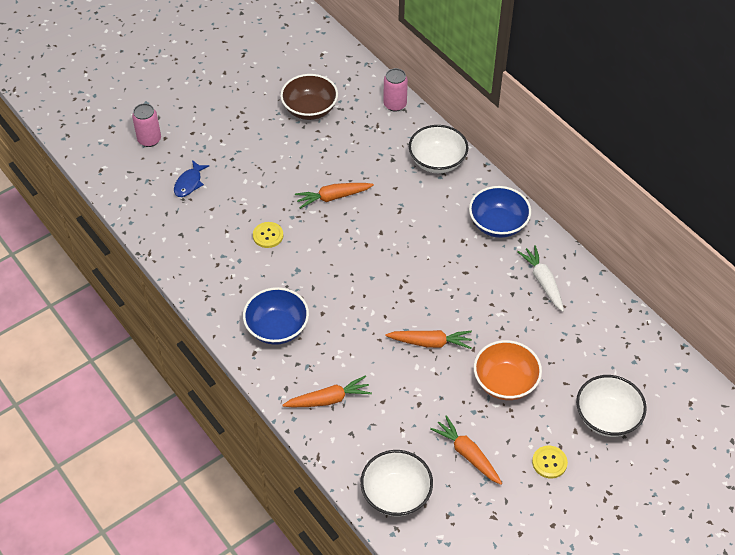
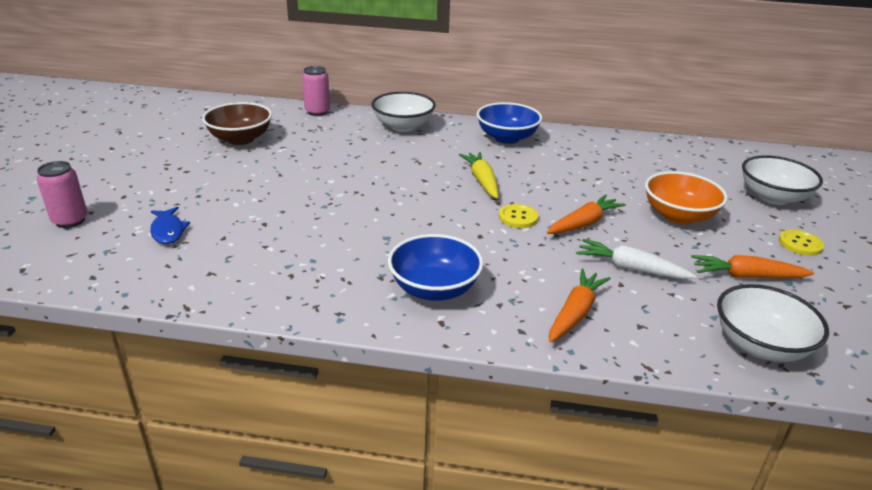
camera: 45 degrees left, 20 degrees down
yellow button [253,222,283,248] -> yellow button moved to [499,204,539,228]
orange carrot [295,183,374,209] -> none
white carrot [517,245,564,312] -> white carrot moved to [576,239,696,279]
none -> yellow carrot [459,152,498,199]

